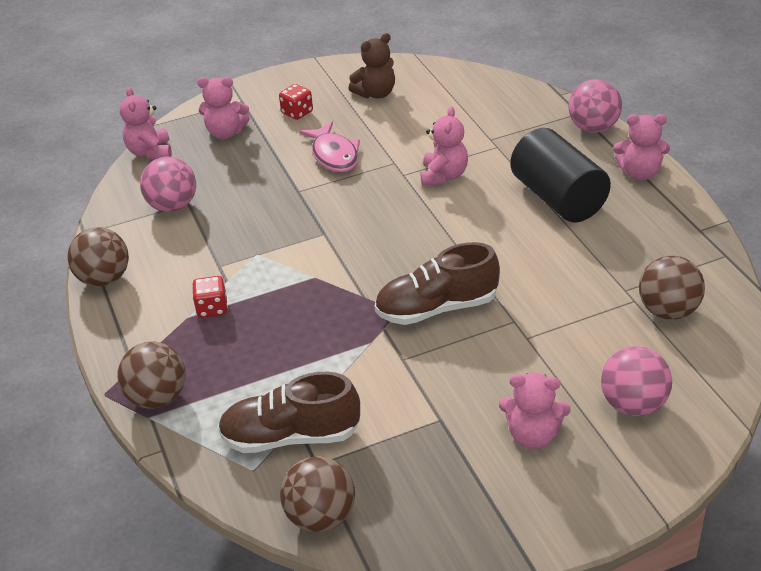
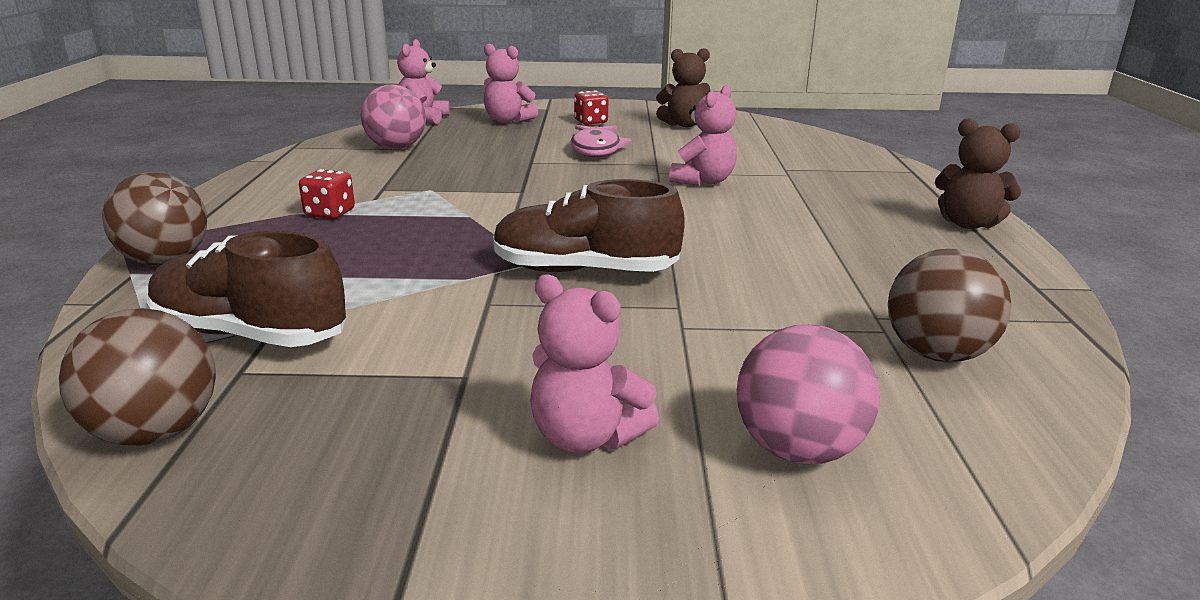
camera: 20 degrees right, 15 degrees down
brown ball [67,227,129,287] -> none
black cylinder [510,128,611,222] -> none
pink ball [568,79,622,133] -> none
pink teddy bear [613,114,670,180] -> brown teddy bear [935,118,1021,229]

